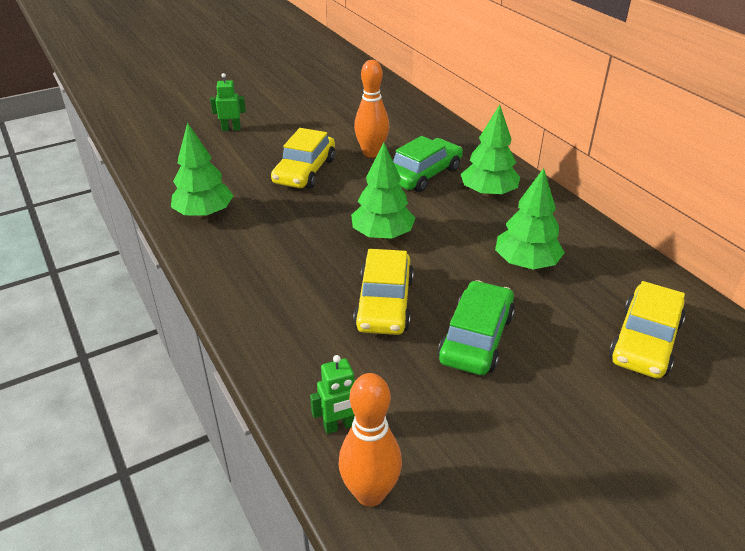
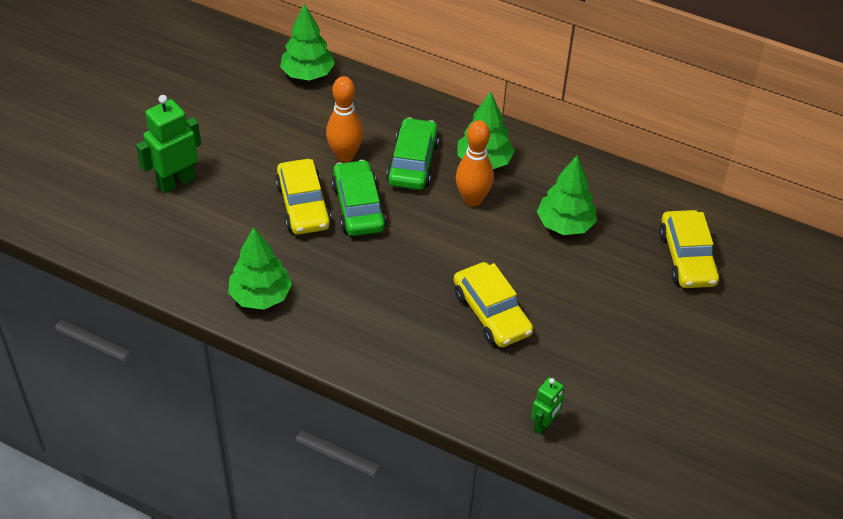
camera: 35 degrees left, 10 degrees up
green robot [210,73,246,131] -> green robot [136,95,201,194], size x1.72
orange bowling pin [339,373,402,507] -> orange bowling pin moved to [456,120,494,207]
green tree [351,142,415,240] -> green tree moved to [280,4,335,81]
green car [438,280,515,375] -> green car moved to [331,160,386,236]

